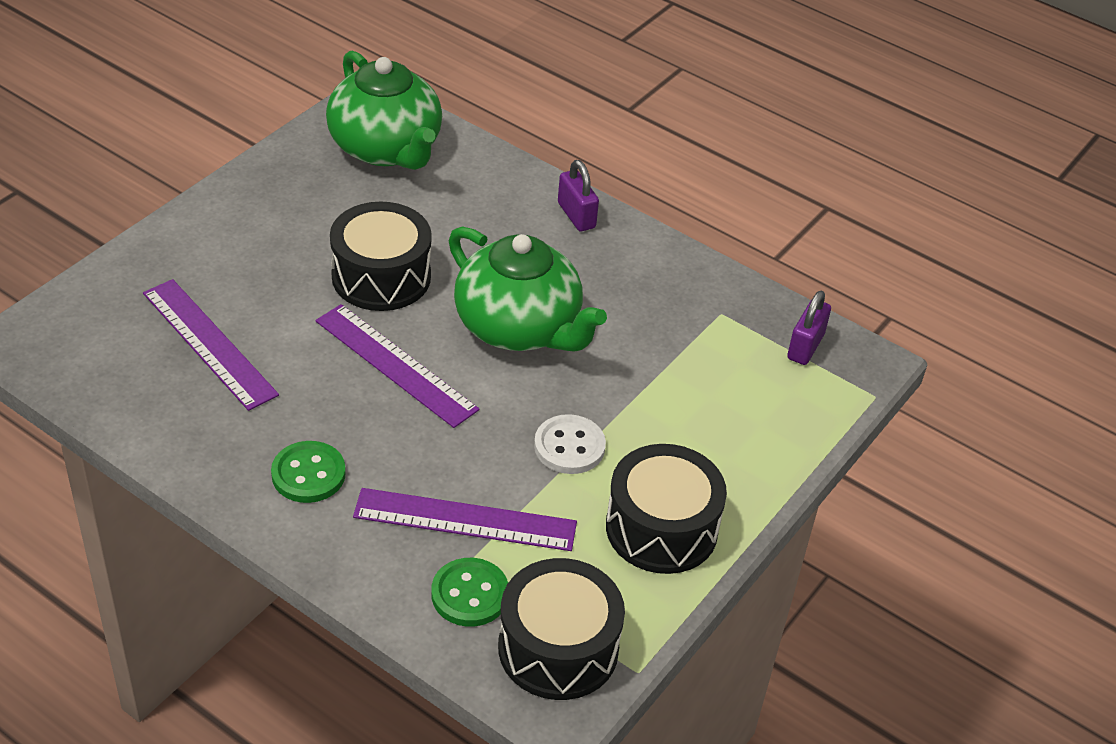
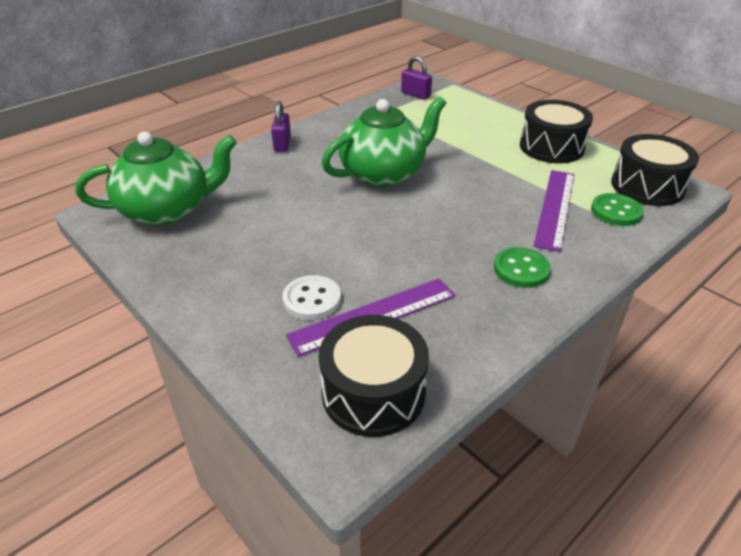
camera: 75 degrees left, 5 degrees down
purple ruler [315,304,479,428] -> none
black drum [330,202,432,311] -> black drum moved to [319,315,429,437]
white button [534,414,606,474] -> white button moved to [282,275,341,320]
purple padlock [558,160,599,231] -> purple padlock turned 75 degrees counterclockwise [271,101,291,152]

